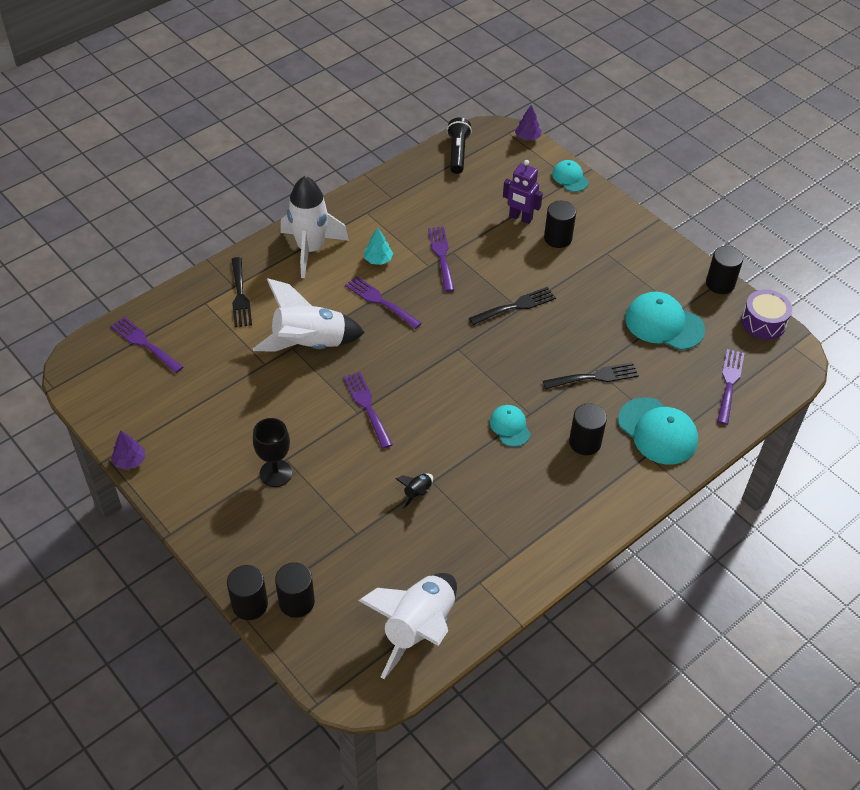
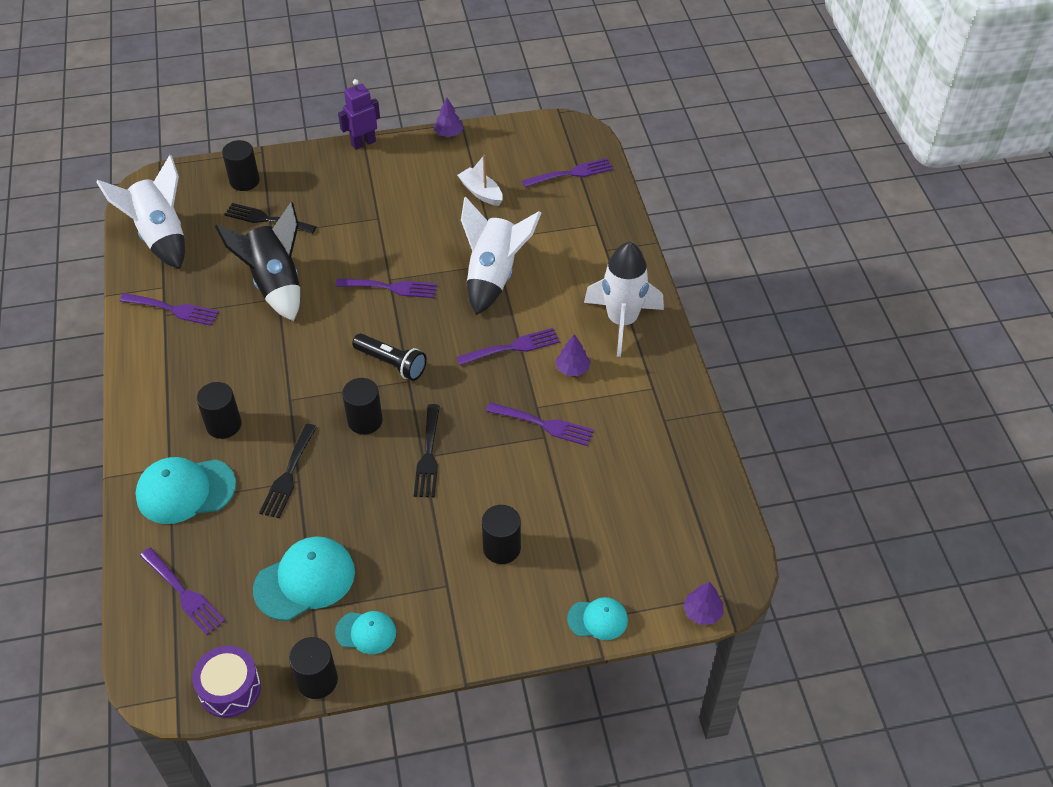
camera: 120 degrees right, 0 degrees up
black cylinder [227,565,268,620] -> black cylinder moved to [342,378,383,435]
black fork [231,257,252,327] -> black fork moved to [224,203,317,234]
black goblet [253,418,292,487] -> none
turquoise tree [364,227,393,265] -> purple tree [556,334,591,376]
black rocket [396,474,433,509] -> black rocket [215,202,300,321], size x2.46
black flashlight [447,117,472,174] -> black flashlight moved to [352,333,427,381]
turquoise cap [490,405,531,447] -> turquoise cap moved to [335,611,396,654]
purple robot [503,160,543,224] -> purple robot moved to [338,79,380,150]
none -> purple fork [119,293,219,326]
none -> white boat [457,155,503,206]

